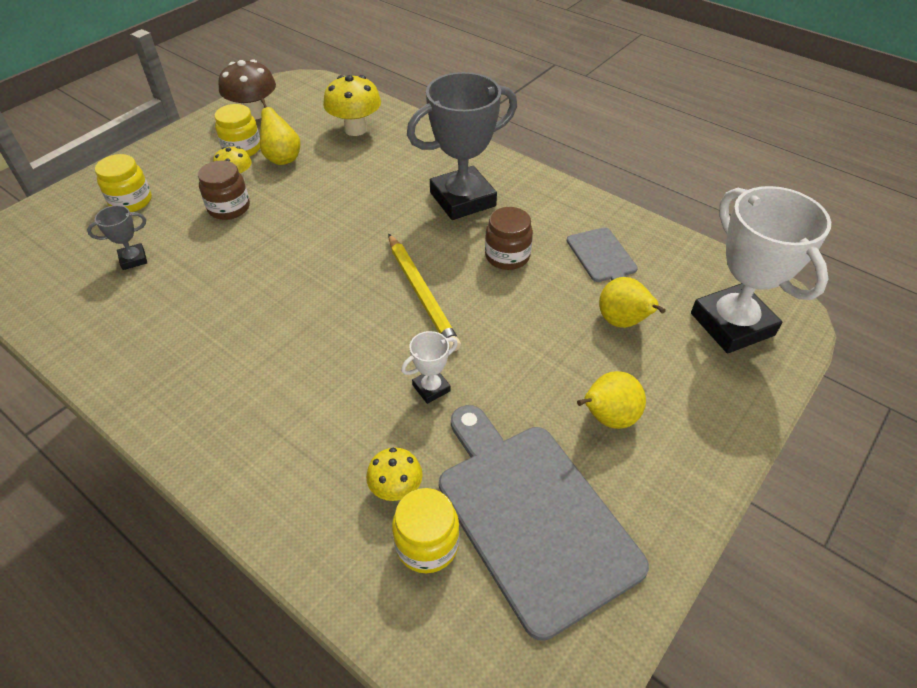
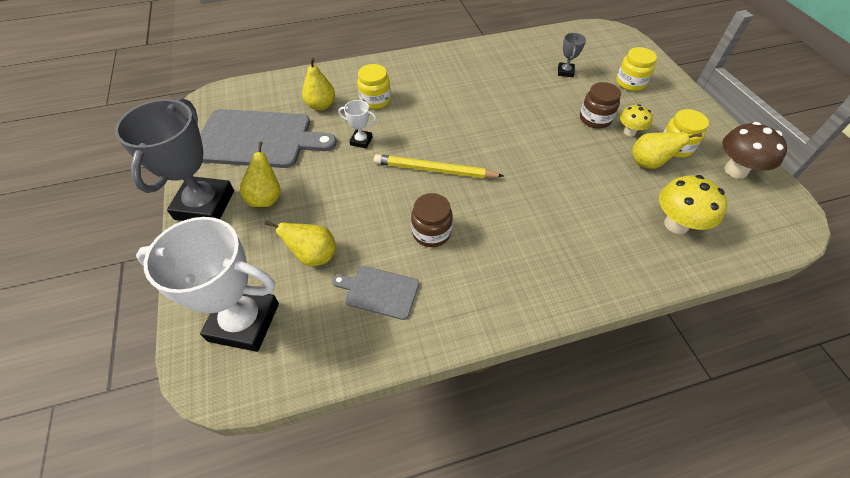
camera: 125 degrees right, 5 degrees up
yellow mushroom [366,448,423,501] -> yellow pear [302,58,335,110]
yellow jar [392,488,460,573] -> yellow jar moved to [357,64,391,109]
white trophy [401,331,458,404] -> white trophy turned 75 degrees counterclockwise [338,100,377,149]
grey trophy [407,72,517,220] -> grey trophy moved to [115,98,234,221]

